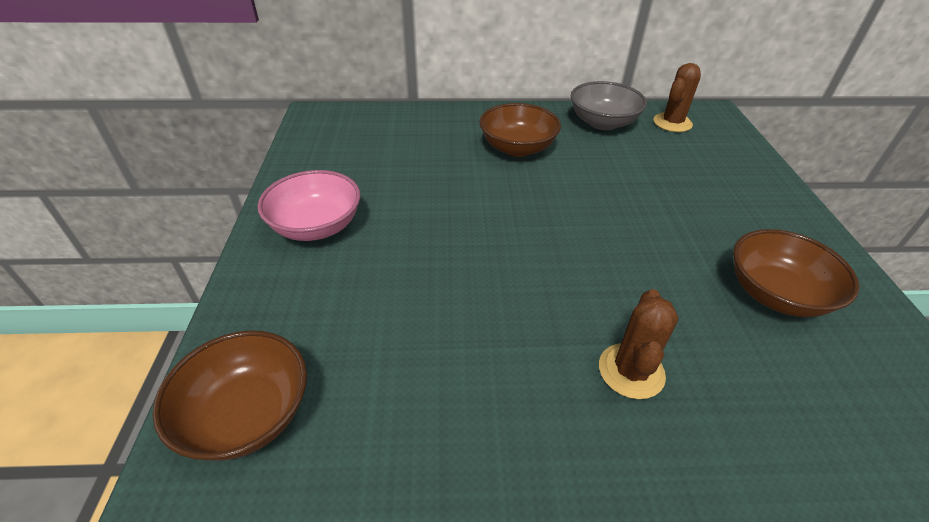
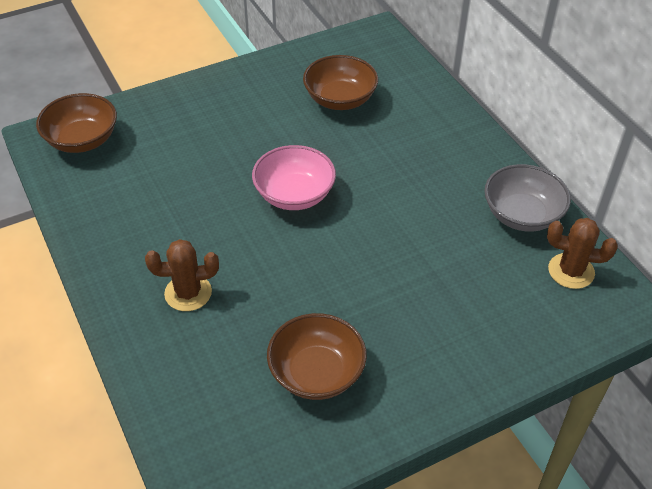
camera: 65 degrees right, 5 degrees up
pink bowl [257,170,360,241] -> pink bowl moved to [252,145,336,210]
brown bowl [480,103,561,157] -> brown bowl moved to [303,55,378,110]

